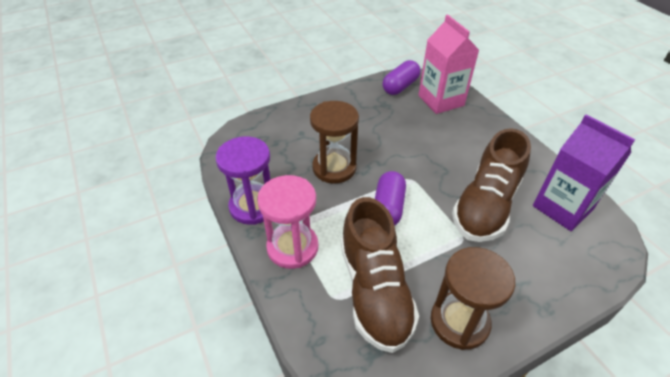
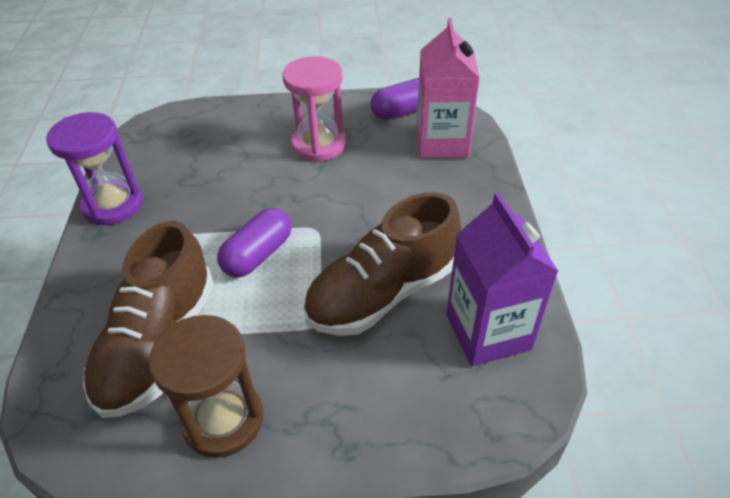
camera: 25 degrees right, 0 degrees up
pink hourglass [257,175,318,269] -> pink hourglass moved to [282,56,346,162]
brown hourglass [310,101,359,184] -> none

